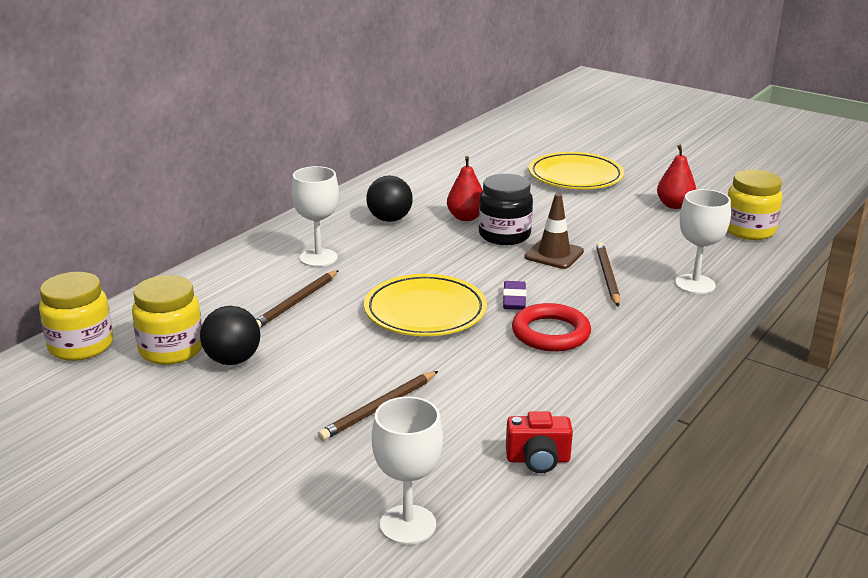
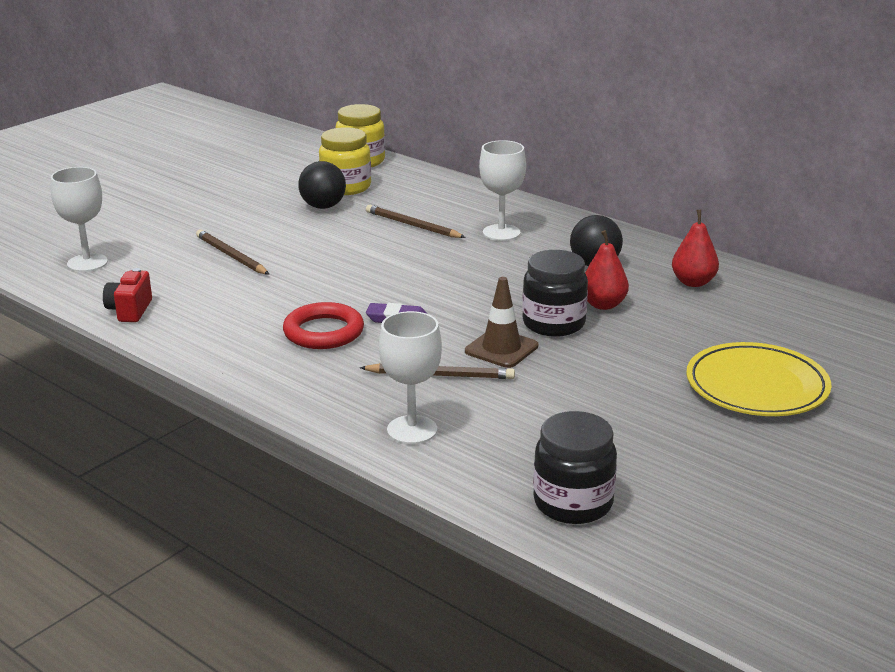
camera: 95 degrees right, 0 degrees up
yellow plate [364,274,487,336] -> none
red pear [657,145,696,209] -> red pear moved to [672,210,719,287]
yellow jar [727,170,782,240] -> black jar [533,411,617,524]

